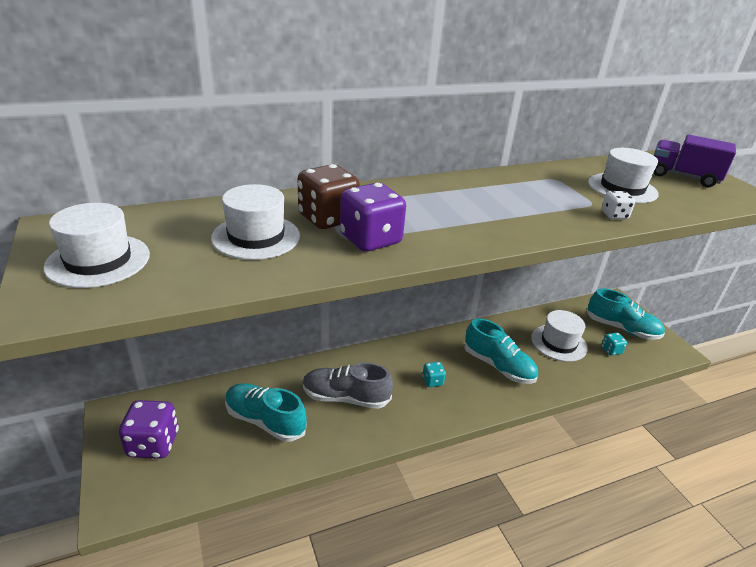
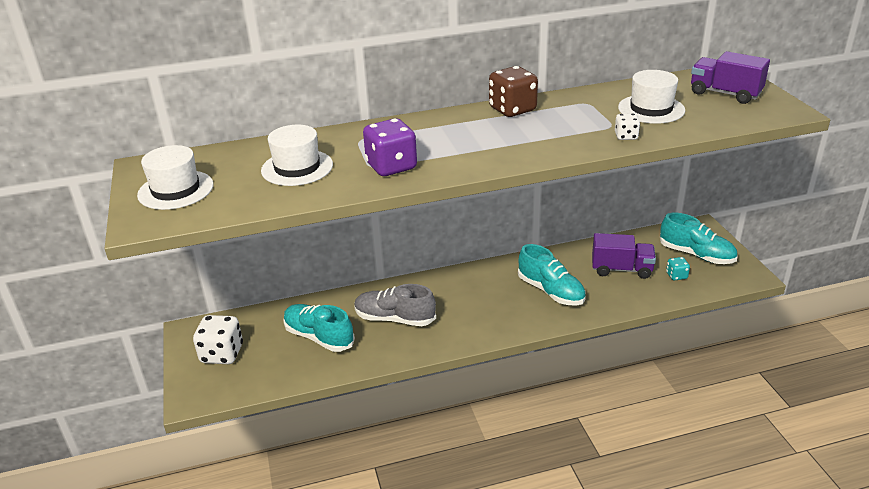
camera: 10 degrees right, 0 degrees up
purple dice [119,400,179,459] -> white dice [193,315,243,364]
brown dice [298,164,360,229] -> brown dice moved to [489,66,538,117]
turquoise dice [422,362,446,387] -> none
white hat [531,310,587,362] -> purple truck [592,233,656,279]

